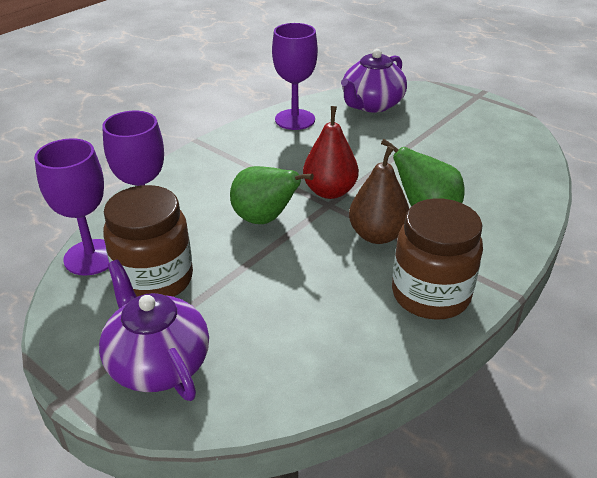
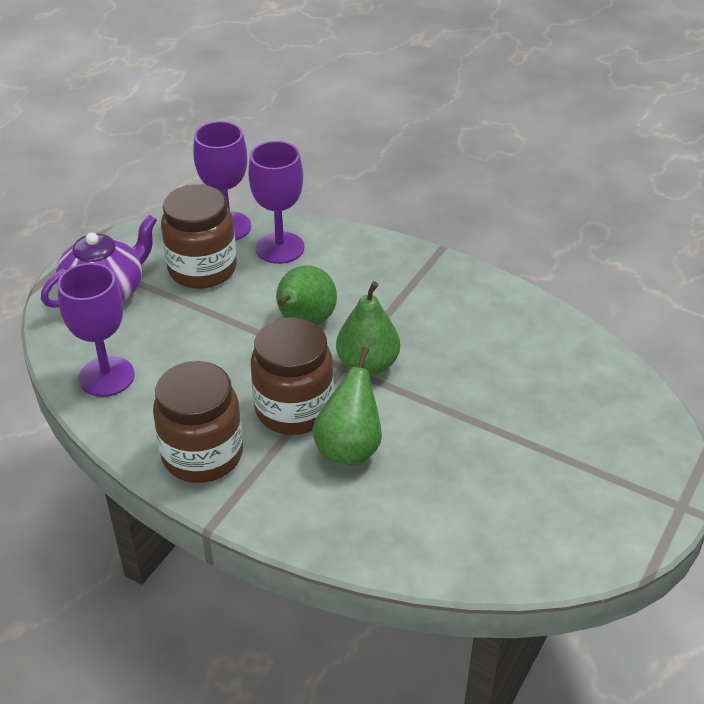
camera: 80 degrees right, 5 degrees up
purple goblet [272,23,318,130] -> purple goblet moved to [57,263,135,397]
red pear [303,106,359,199] -> green pear [336,281,400,376]
purple teapot [341,49,407,113] -> none
brown pear [349,146,409,244] -> brown jar [251,317,334,435]

